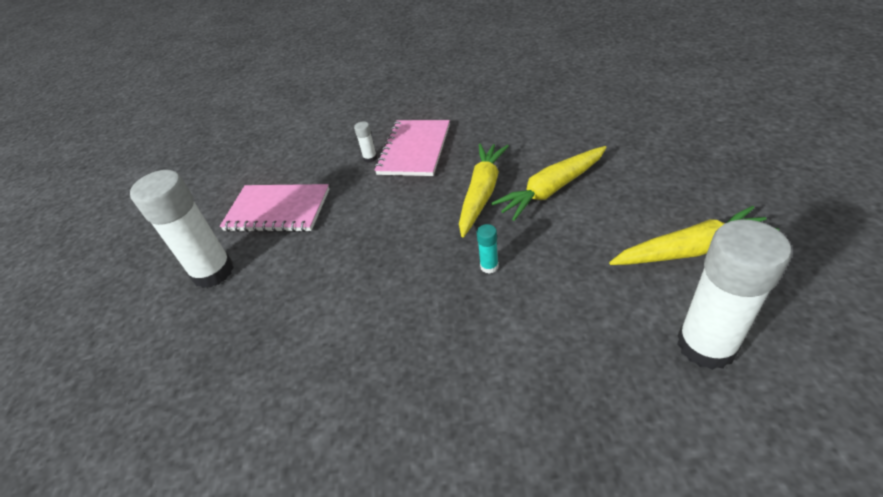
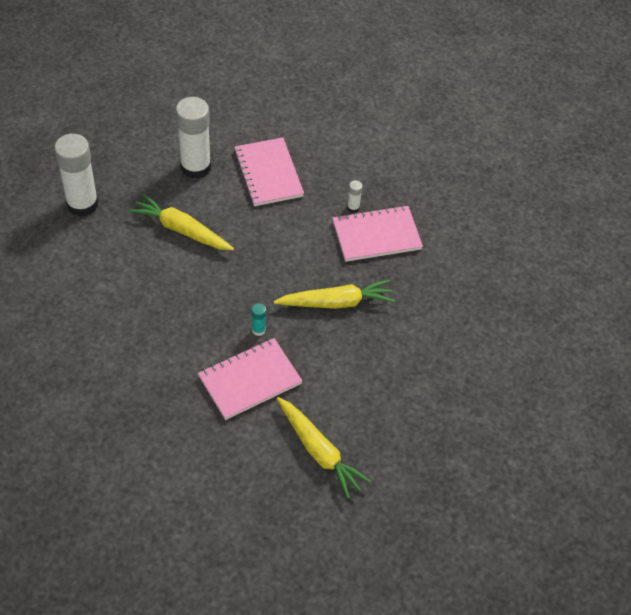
camera: 55 degrees right, 10 degrees up
yellow carrot [491,146,607,221] -> yellow carrot moved to [128,194,234,250]
white glue stick [677,220,791,370] -> white glue stick moved to [54,134,98,216]
none -> pink notebook [198,338,302,420]

